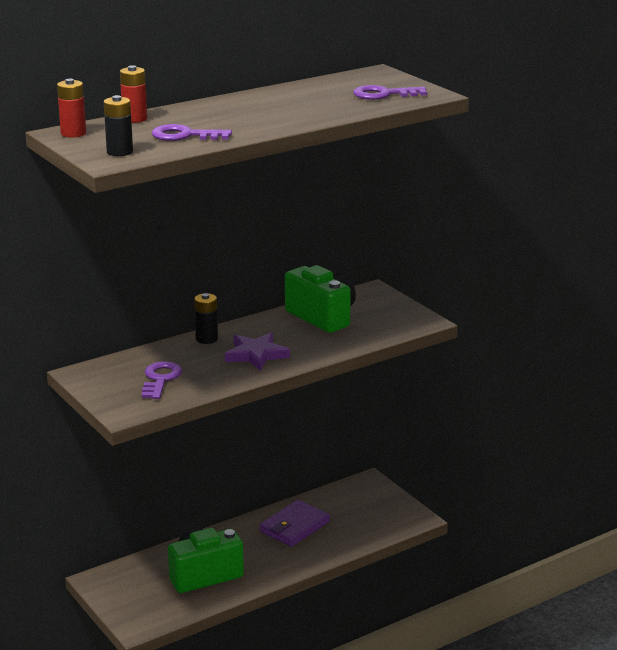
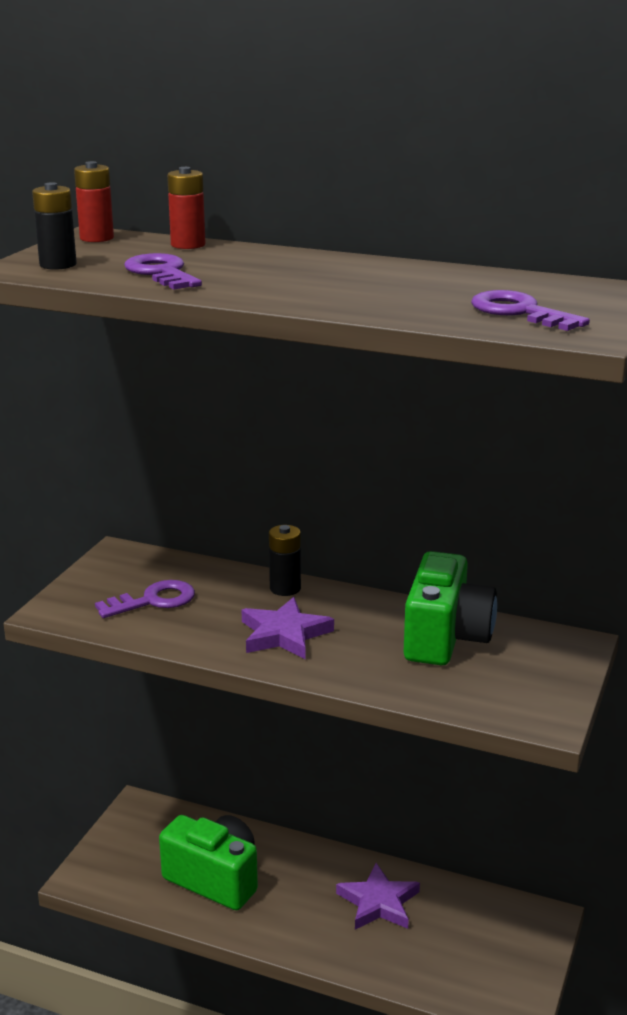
camera: 55 degrees right, 0 degrees up
purple wallet [259,500,330,547] -> purple star [336,863,420,930]

